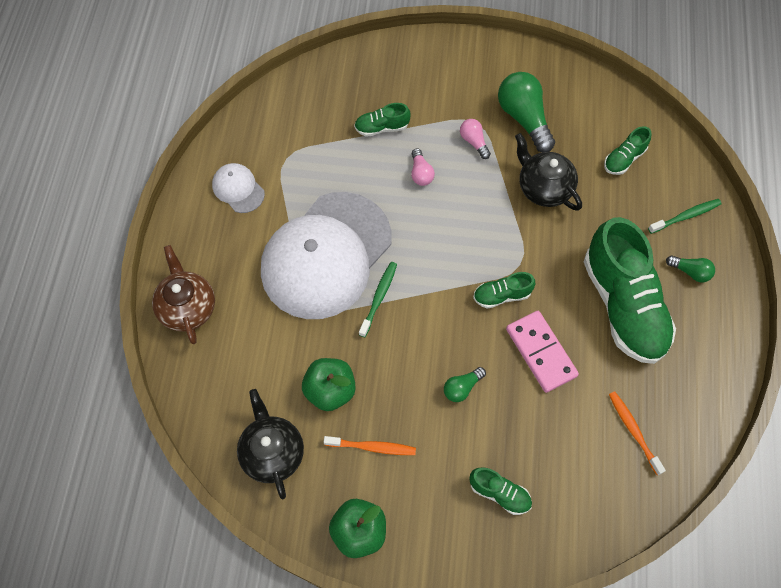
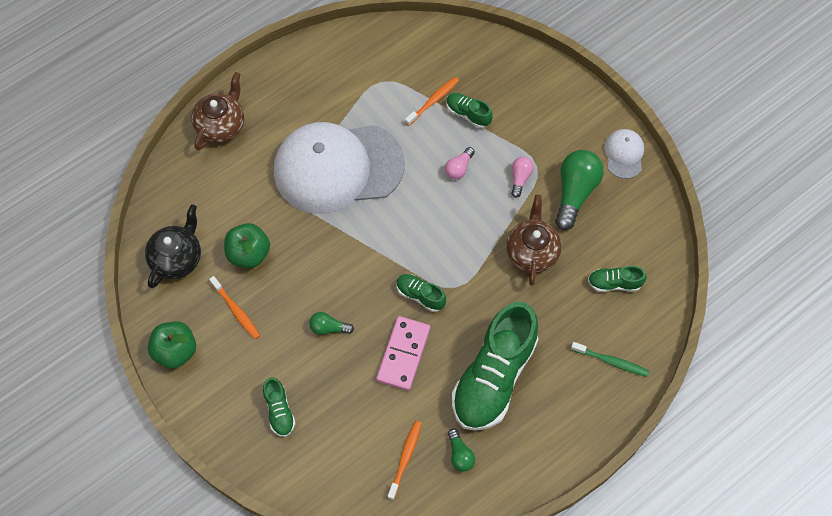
camera: 45 degrees right, 0 degrees up
white cap [212,163,265,213] -> white cap moved to [604,129,644,179]
green toothbrush [359,262,397,337] -> none
black teapot [515,133,582,211] -> brown teapot [506,195,562,286]
green light bulb [666,255,715,282] -> green light bulb moved to [448,428,475,472]
none -> orange toothbrush [405,77,459,126]

